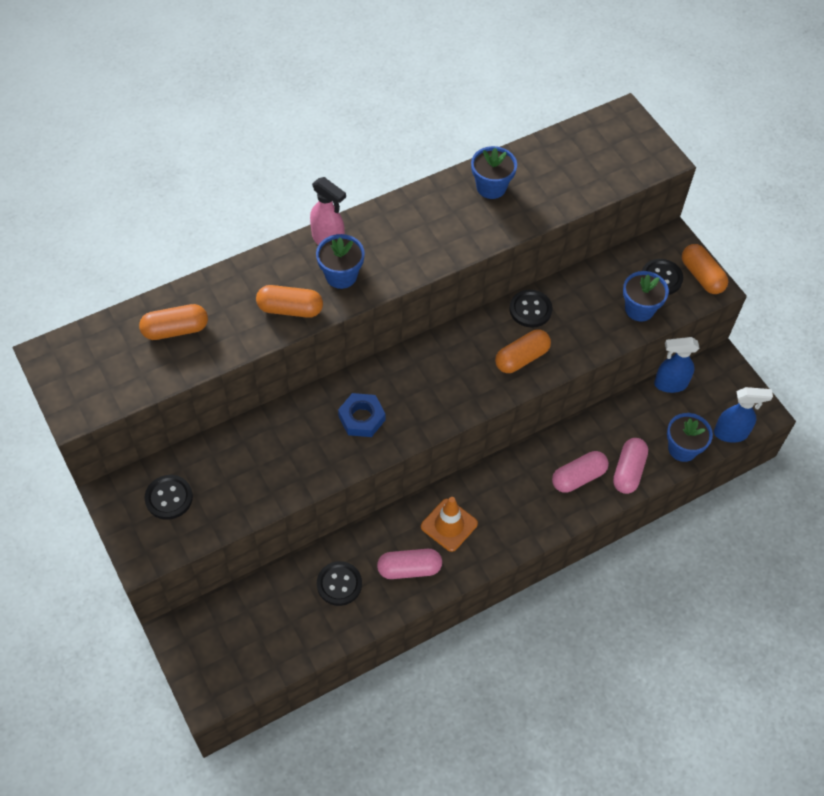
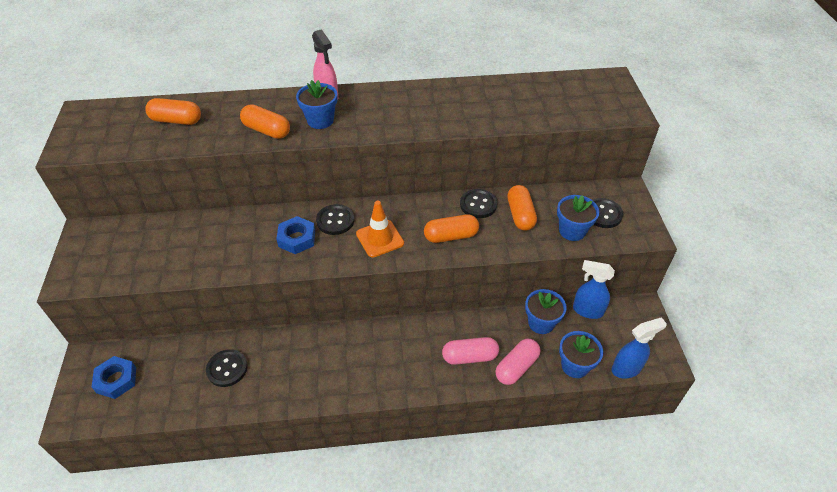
camera: 25 degrees right, 10 degrees down
black button [144,475,193,520] -> black button moved to [316,204,354,235]
pink capsule [377,549,442,579] -> none
orange traffic cone [421,497,478,552] -> orange traffic cone moved to [356,201,404,258]
blue flower pot [471,146,517,199] -> blue flower pot moved to [525,289,567,334]
orange capsule [682,244,728,294] -> orange capsule moved to [507,185,537,231]
blue spray bottle [714,387,773,443] -> blue spray bottle turned 45 degrees counterclockwise [611,317,667,379]
none -> blue nut [92,356,136,399]

